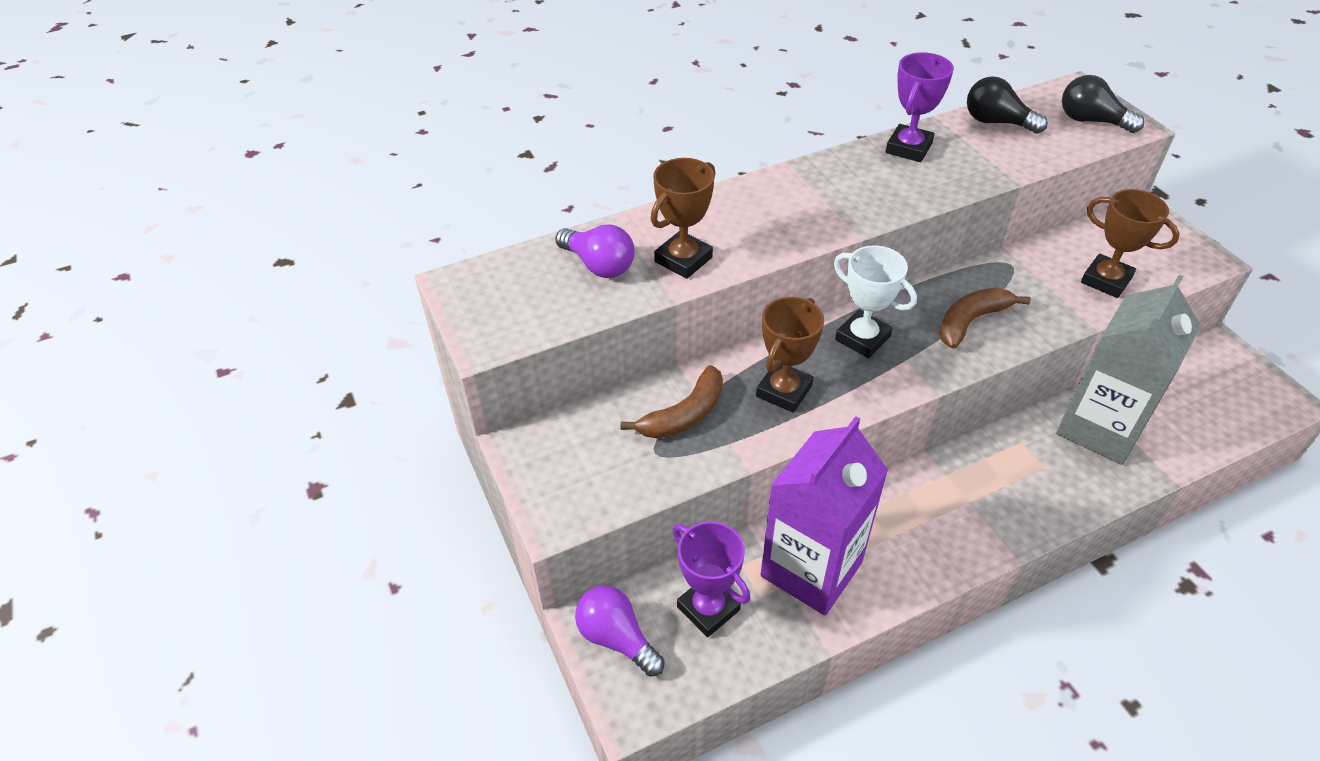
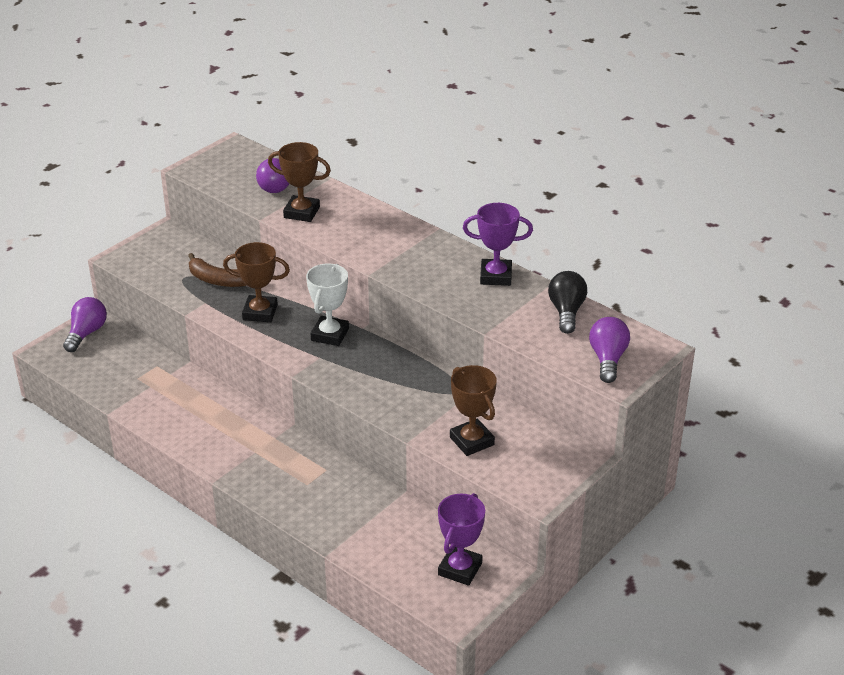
camera: 65 degrees right, 10 degrees down
purple trophy [673,521,750,637] -> purple trophy moved to [438,493,485,586]
purple carton [761,416,888,616] -> none
brown banana [939,288,1031,349] -> none
grey carton [1056,275,1201,465] -> none
black light bulb [1062,75,1144,133] -> purple light bulb [589,317,630,383]
brown trophy [1081,189,1180,298] -> brown trophy turned 45 degrees counterclockwise [450,365,497,456]

